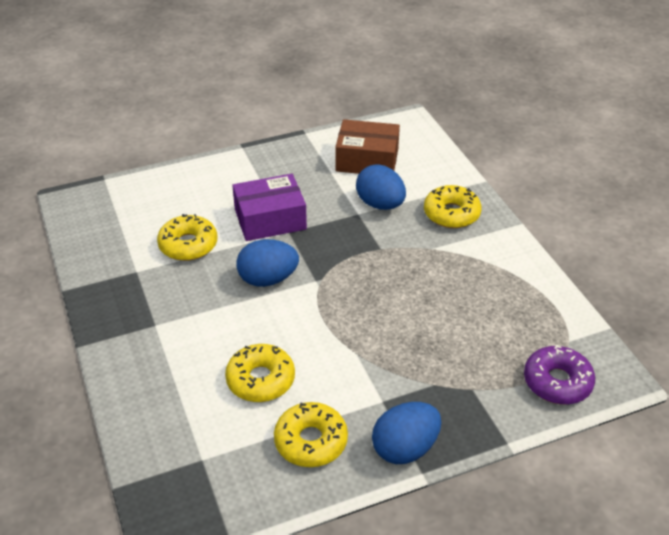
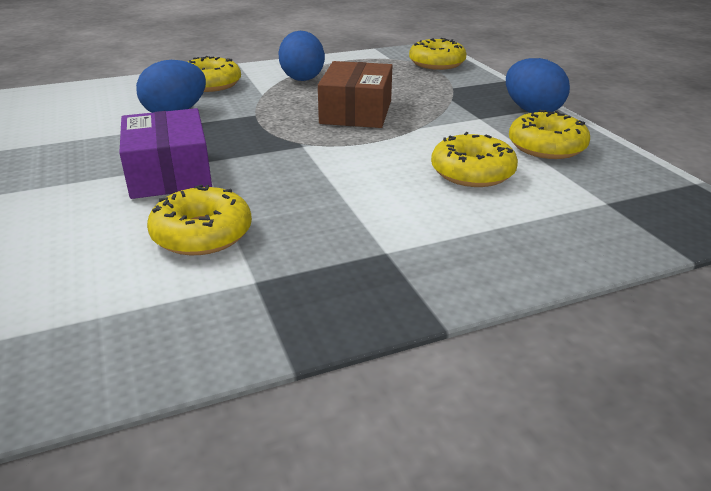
camera: 90 degrees left, 10 degrees down
blue egg [236,239,299,287] -> blue egg moved to [278,31,325,81]
brown box [335,119,400,174] -> brown box moved to [318,61,392,128]
purple donut [524,345,595,405] -> yellow donut [409,38,467,70]

